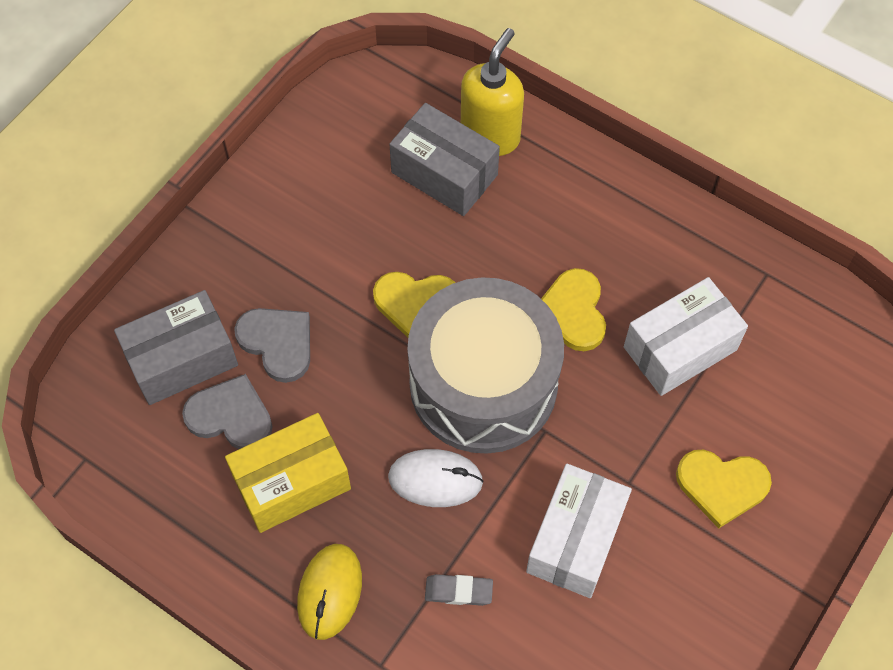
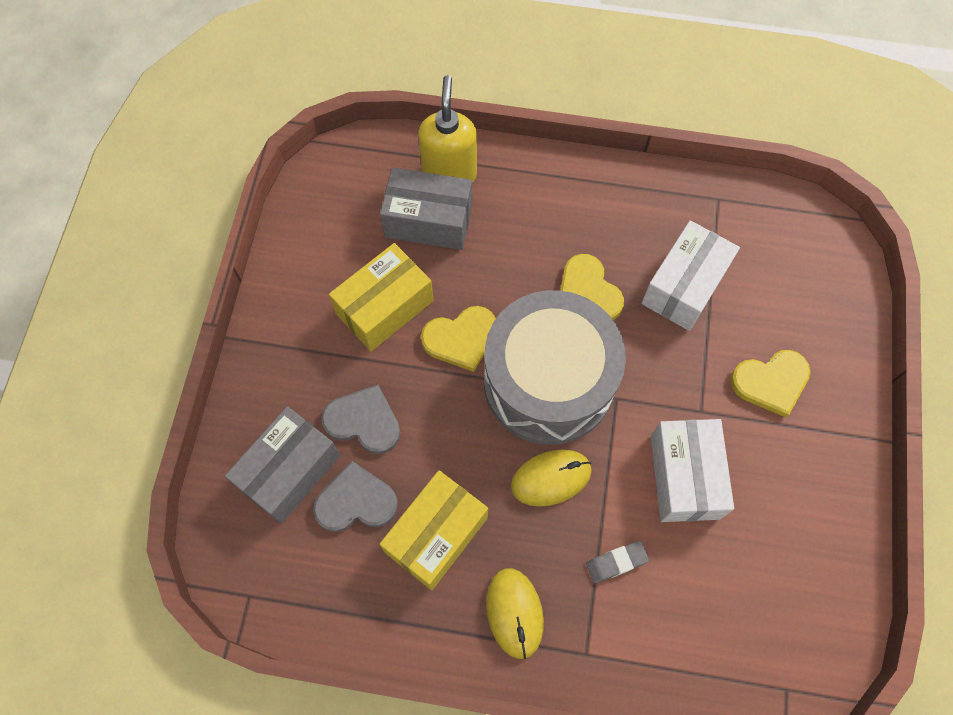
camera: 25 degrees left, 5 degrees up
white mouse [388,449,484,507] -> yellow mouse [511,449,592,507]
none -> yellow box [329,243,434,351]

